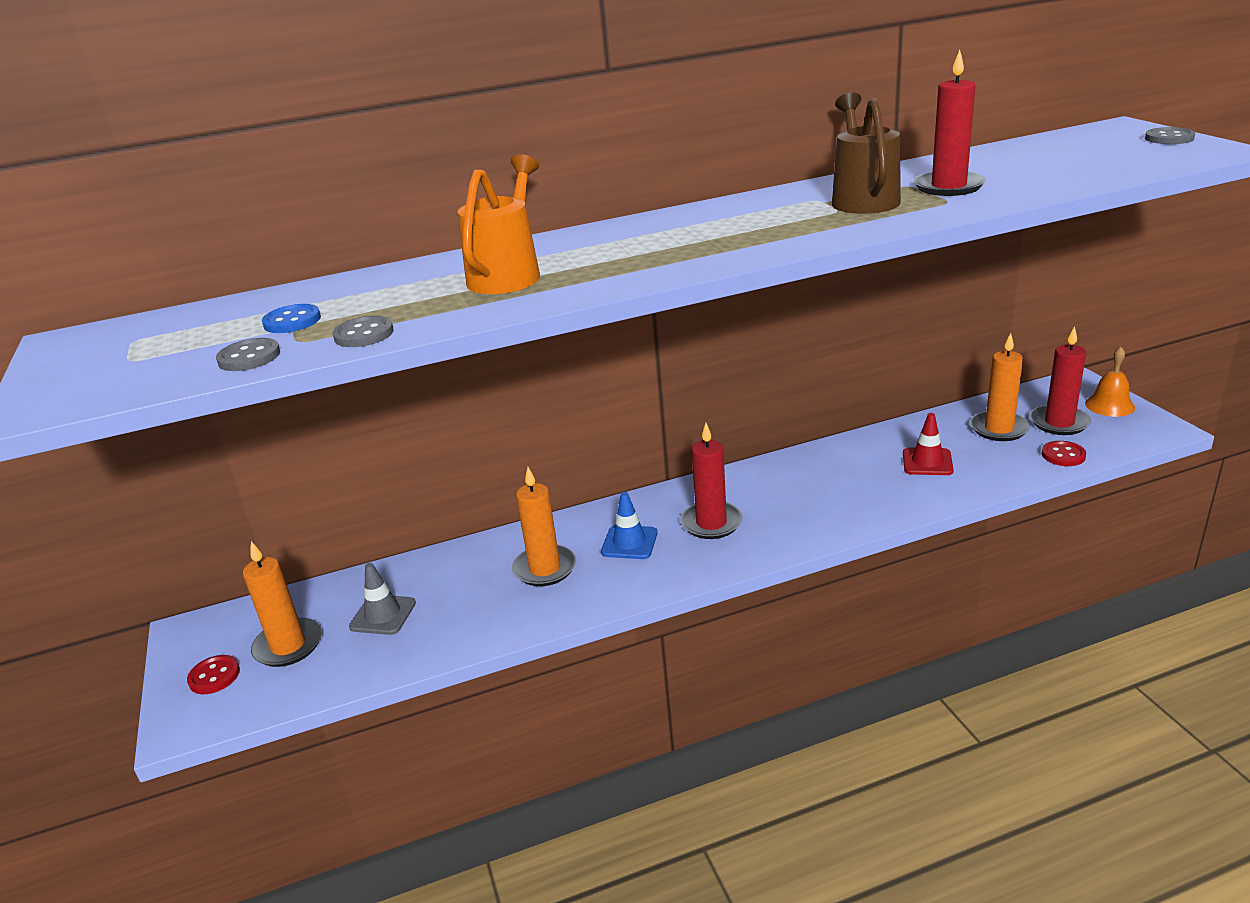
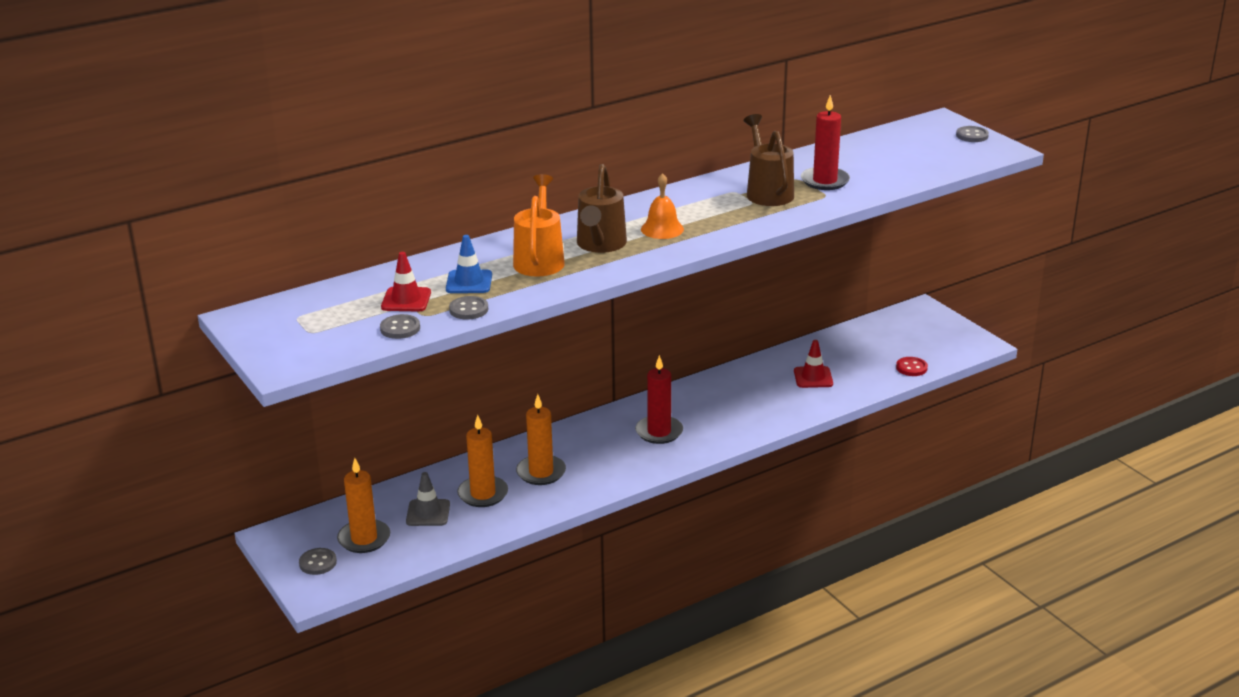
camera: 15 degrees left, 0 degrees up
red button [187,655,240,694] -> grey button [299,548,337,575]
blue button [262,304,321,333] -> red traffic cone [381,252,431,312]
blue traffic cone [601,492,658,559] -> blue traffic cone moved to [446,235,492,293]
orange candle [970,333,1030,441] -> orange candle moved to [457,415,508,507]
red candle [1030,326,1091,435] -> none
orange bell [1085,347,1135,417] -> orange bell moved to [641,173,684,239]
none -> brown watering can [577,164,627,253]

